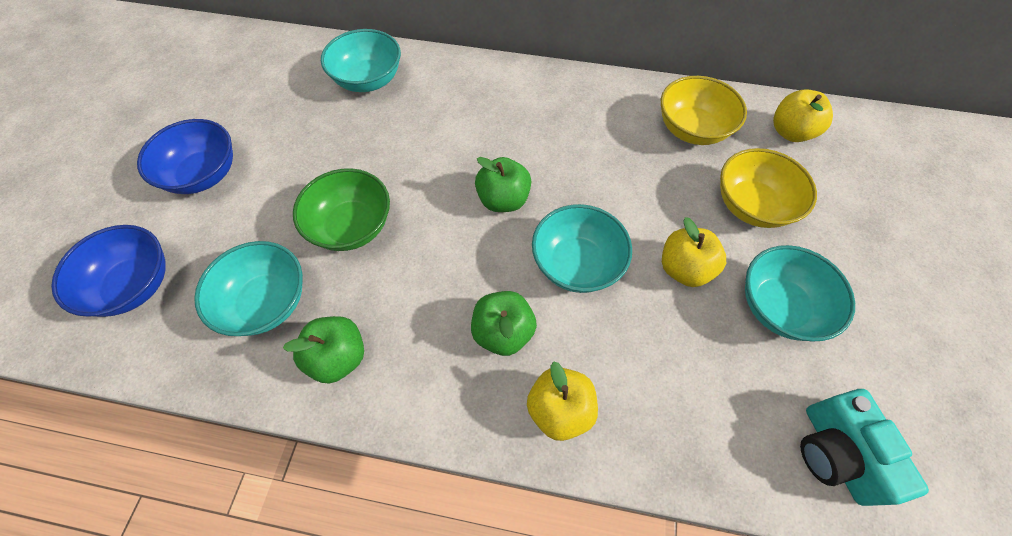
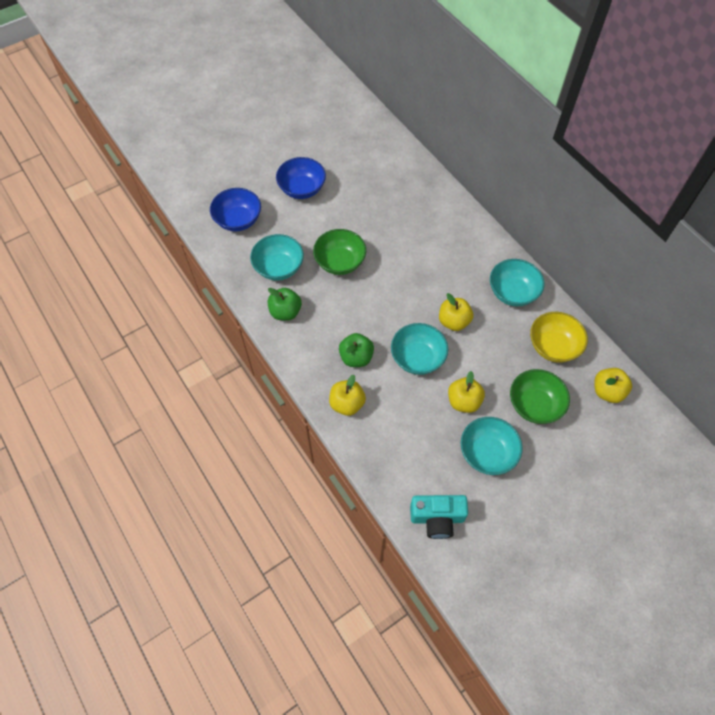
camera: 45 degrees right, 0 degrees up
turquoise bowl [321,29,401,92] -> turquoise bowl moved to [490,259,545,306]
green apple [475,157,531,212] -> none
yellow bowl [720,148,817,228] -> green bowl [510,369,570,424]
turquoise camera [800,389,929,506] -> turquoise camera turned 120 degrees counterclockwise [410,495,468,539]
none -> yellow apple [439,293,473,331]

